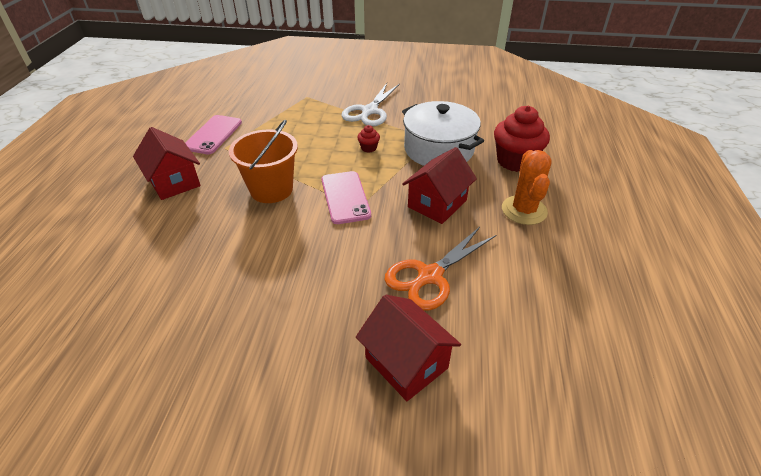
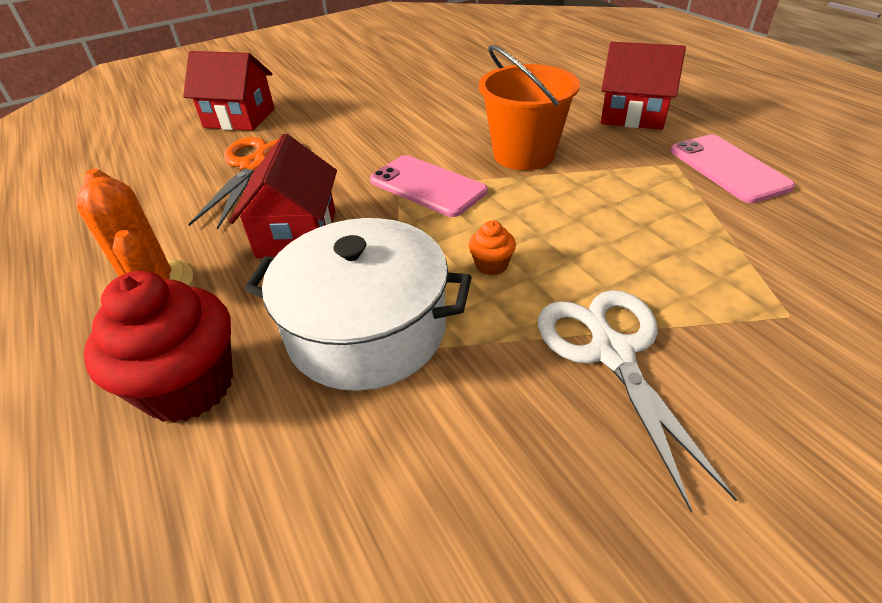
camera: 145 degrees right, 0 degrees up
red cupcake [357,125,380,153] -> orange cupcake [468,220,516,276]

